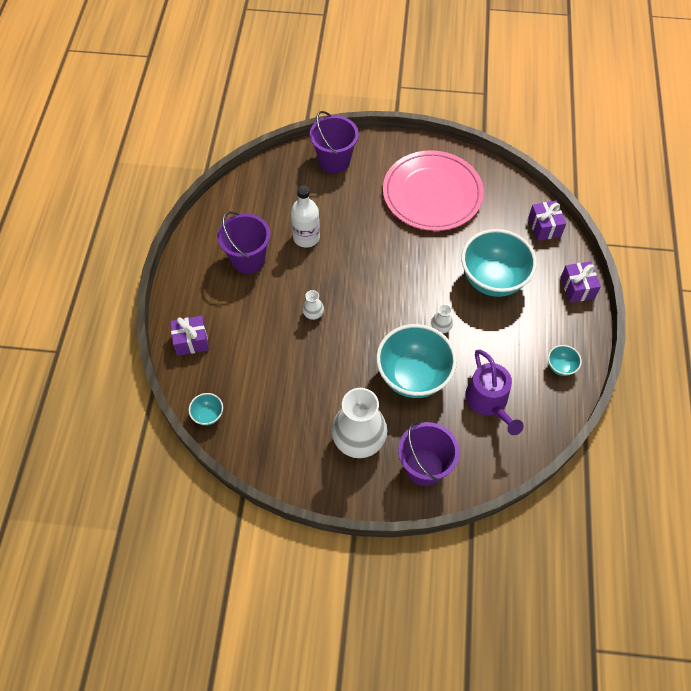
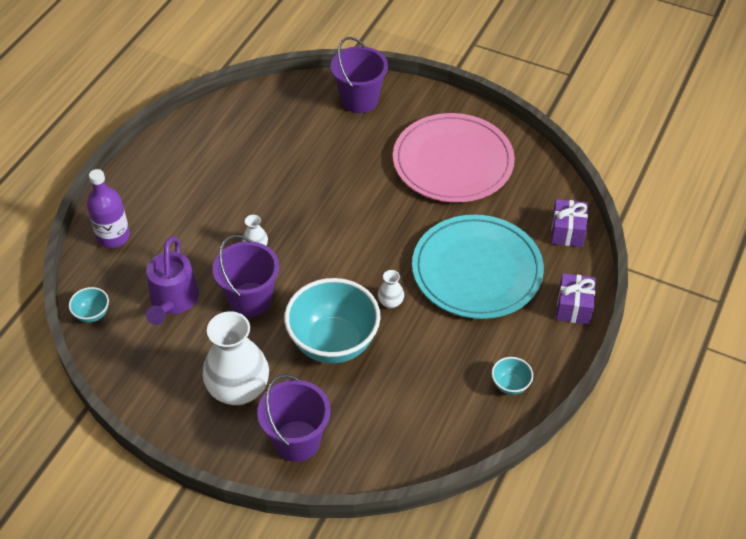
camera: 20 degrees right, 10 degrees down
purple gift [170,316,209,356] -> purple bottle [87,169,130,248]
purple bucket [217,211,270,274] -> purple bucket moved to [213,235,279,317]
white bottle [291,186,320,248] -> none
turquoise bowl [461,229,537,297] -> turquoise plate [412,215,544,319]
purple watering can [465,350,524,435] -> purple watering can moved to [146,237,199,325]

